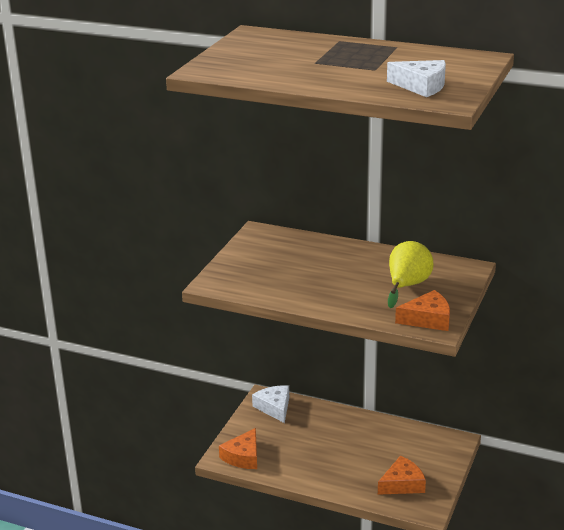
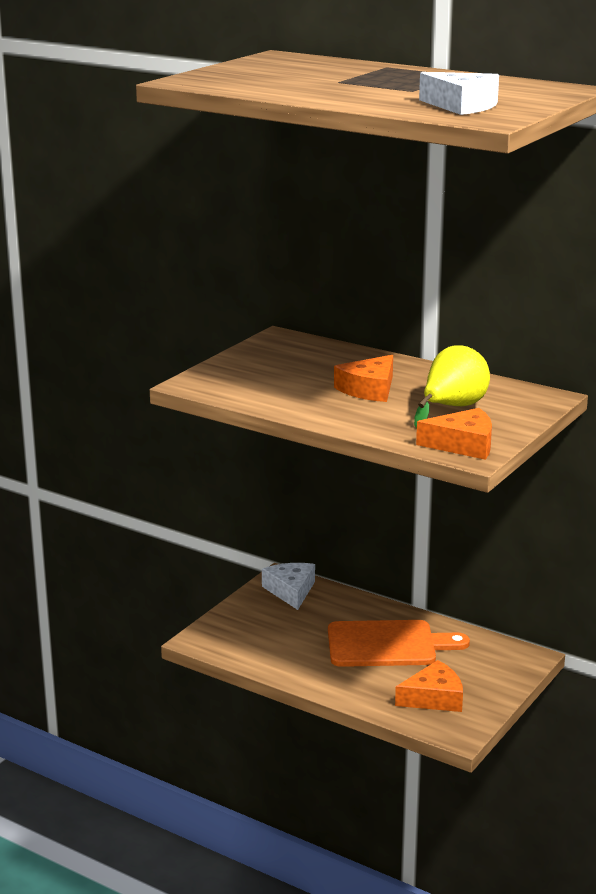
camera: 10 degrees right, 5 degrees down
orange cheese [219,428,257,469] -> orange cheese moved to [334,355,393,402]
none -> orange cutting board [328,620,470,667]

